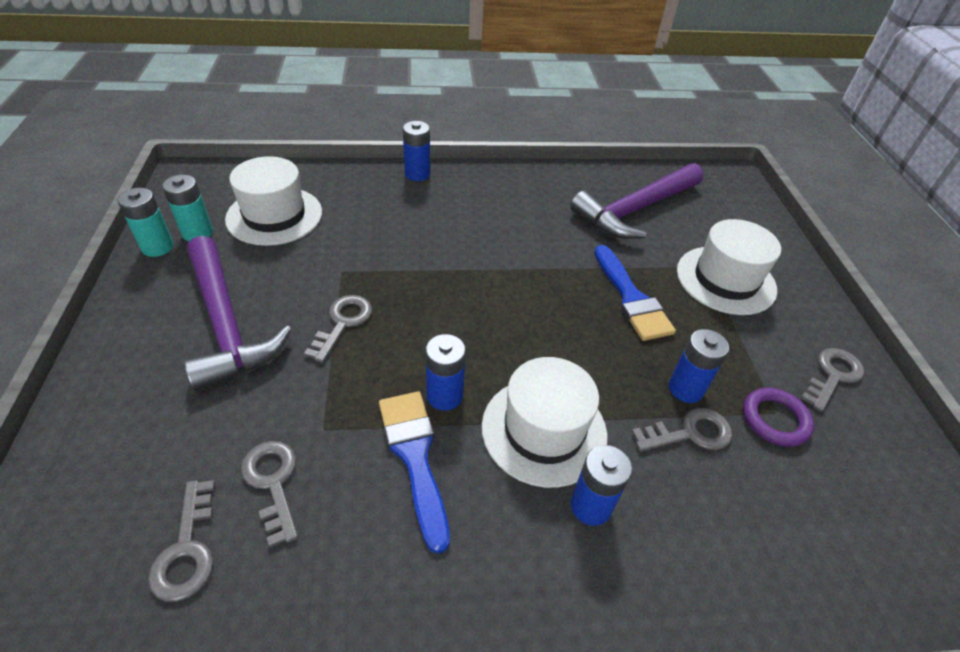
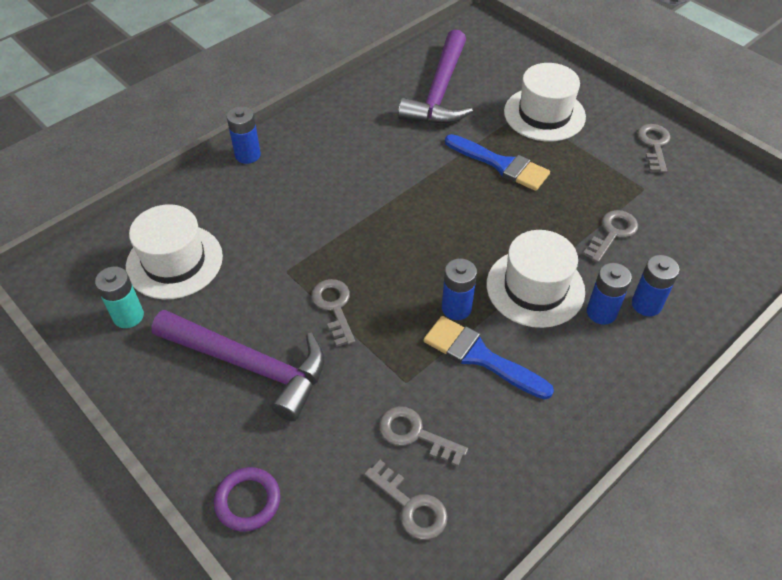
camera: 35 degrees left, 5 degrees up
turquoise battery [117,188,174,257] -> none
blue battery [669,329,729,403] -> blue battery moved to [632,255,679,316]
purple ring [743,388,814,447] -> purple ring moved to [214,467,281,532]

